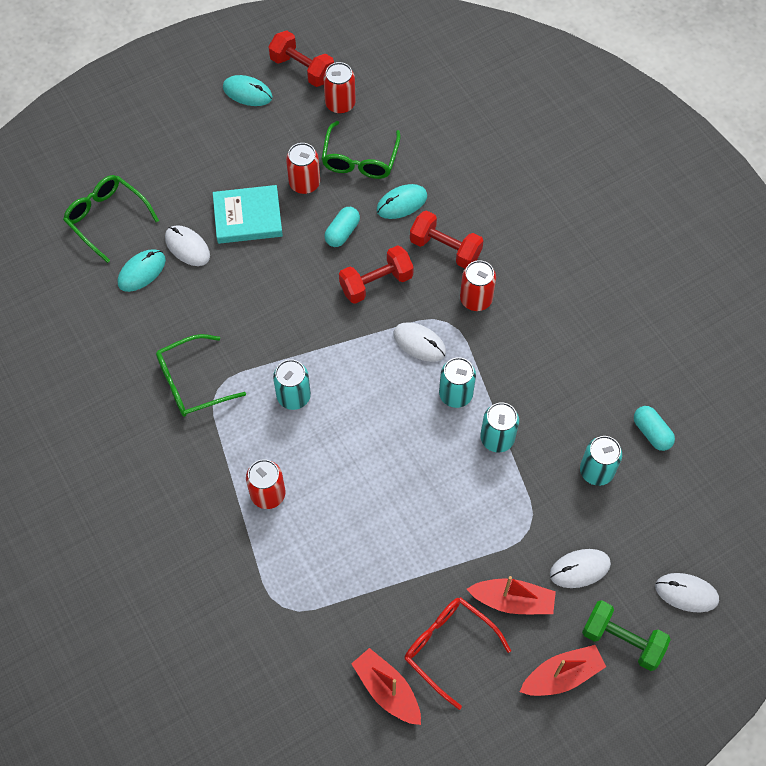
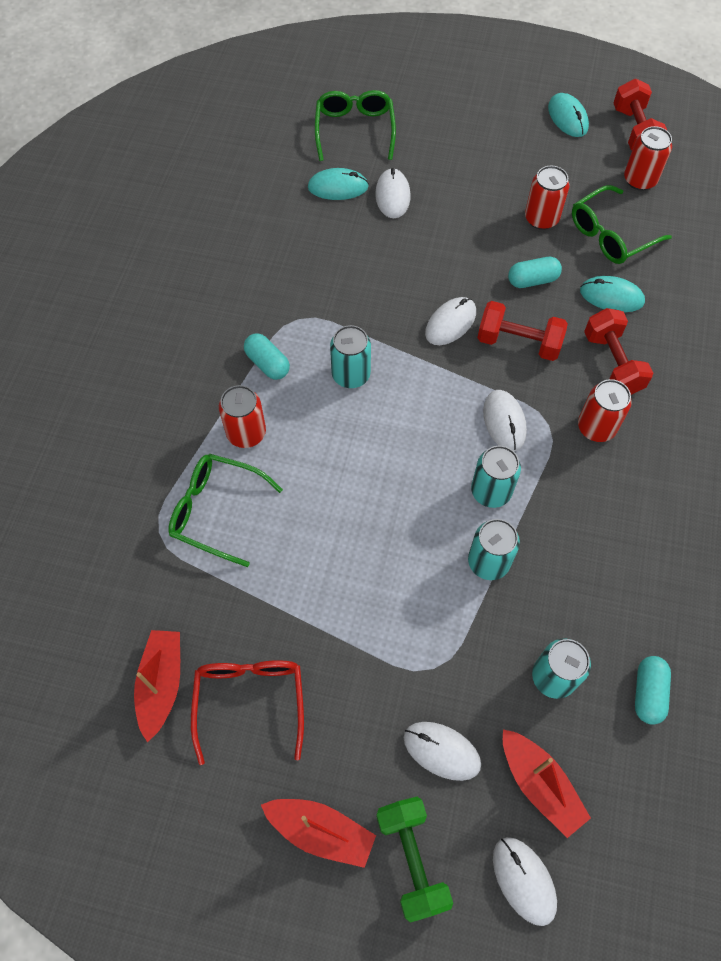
camera: 45 degrees right, 0 degrees up
green glasses [156,334,246,417] -> green glasses moved to [168,454,283,567]
turquoise book [213,185,283,244] -> none
red boat [467,576,556,614] -> red boat moved to [503,729,591,838]
none -> turquoise capsule [244,333,290,380]
none -> white mouse [425,297,476,345]

